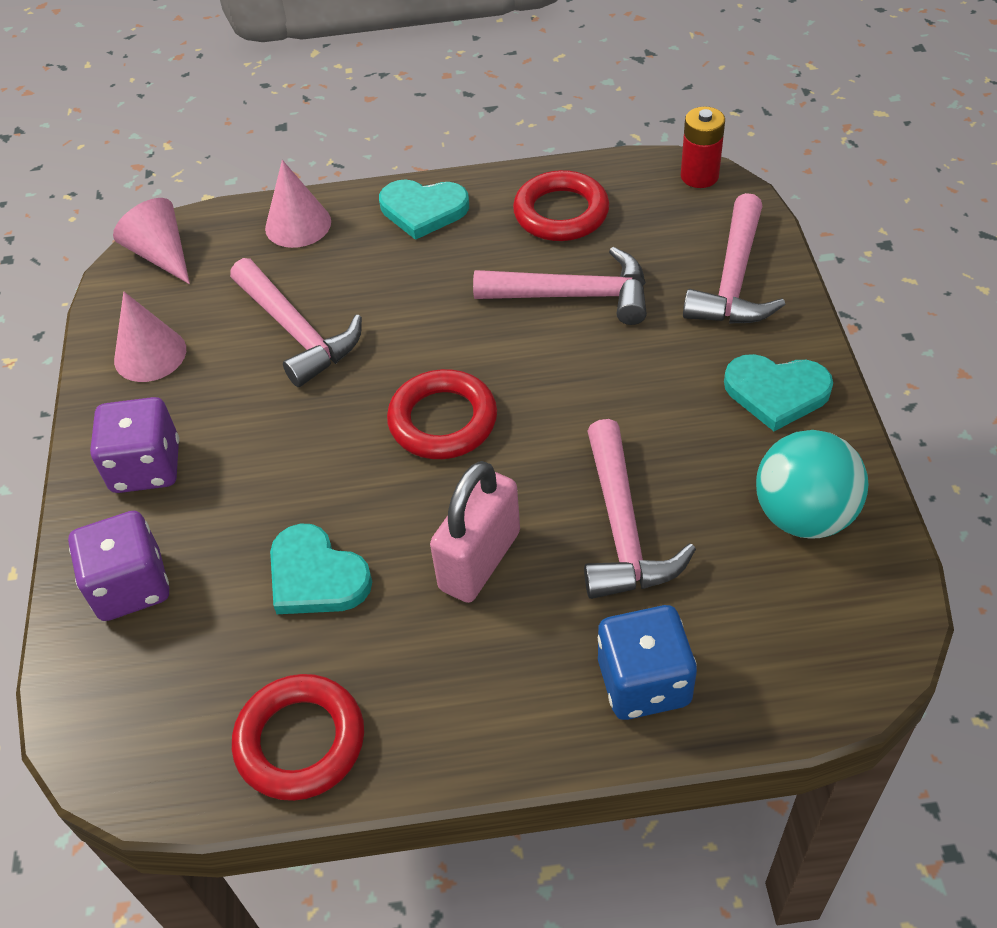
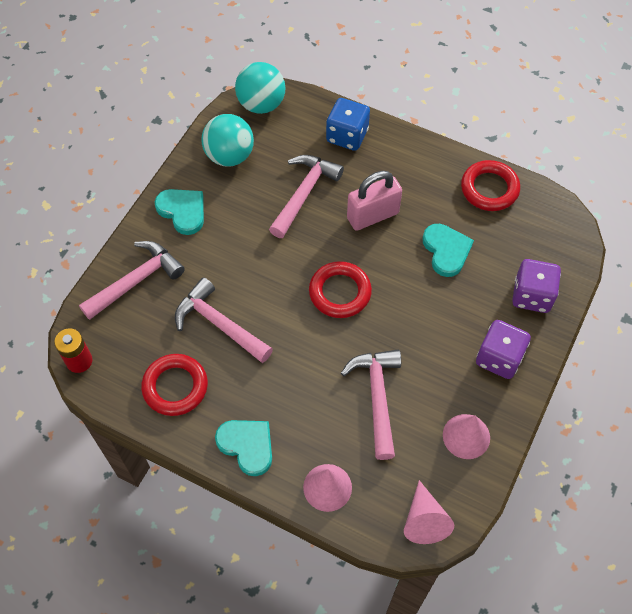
camera: 150 degrees left, 10 degrees up
none -> turquoise ball [235,62,285,114]

